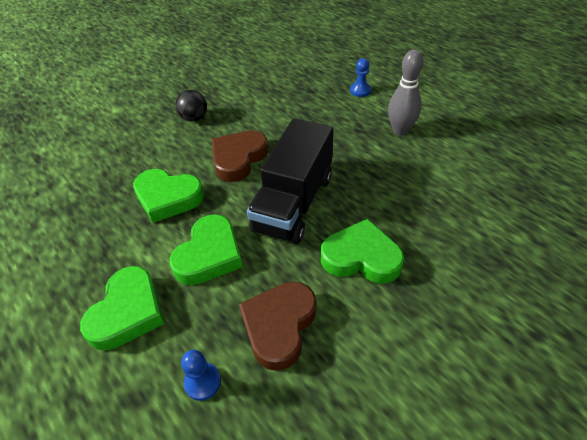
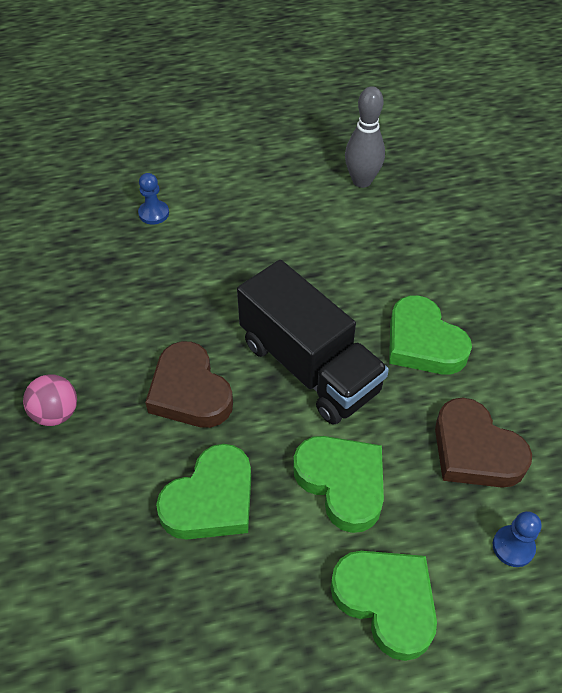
camera: 65 degrees left, 5 degrees up
black ball [176,90,207,122] -> pink ball [23,374,77,426]
green heart [321,219,404,284] -> green heart turned 75 degrees counterclockwise [389,295,472,374]
grey bowling pin [388,49,423,136] -> grey bowling pin moved to [345,86,385,188]

